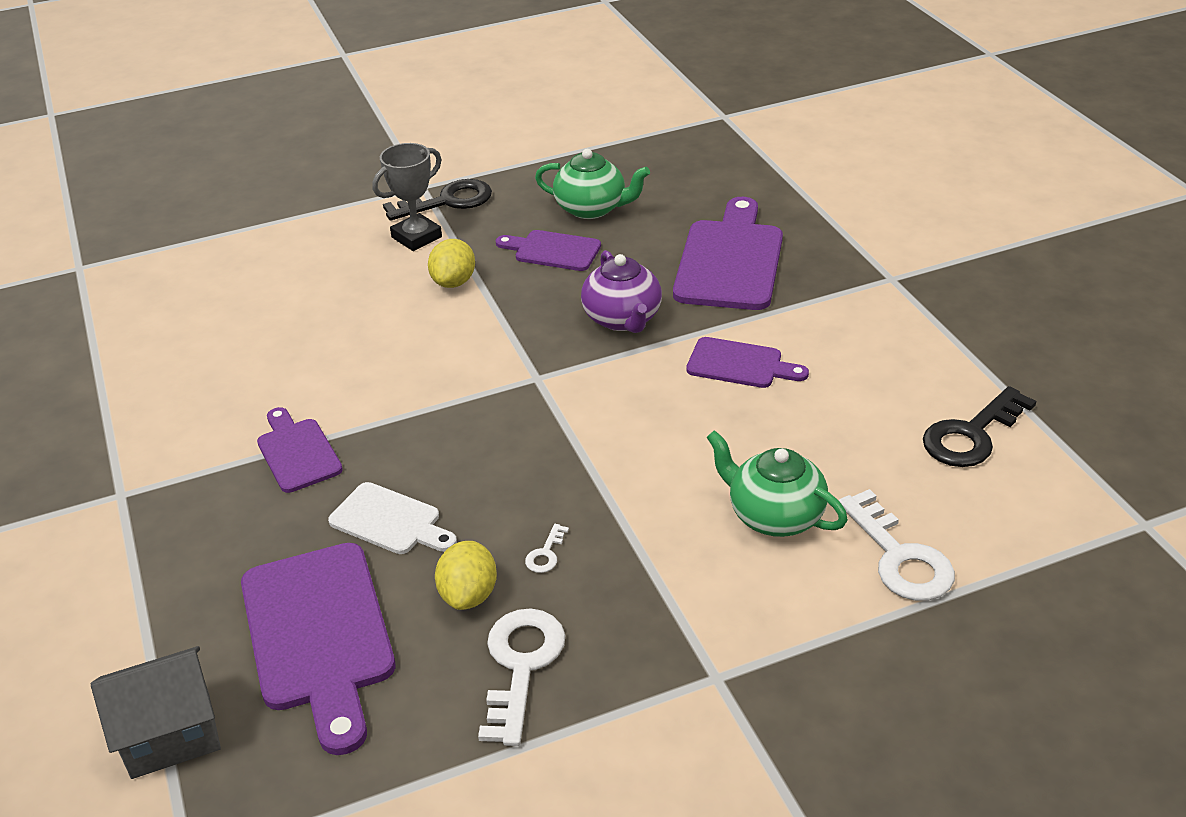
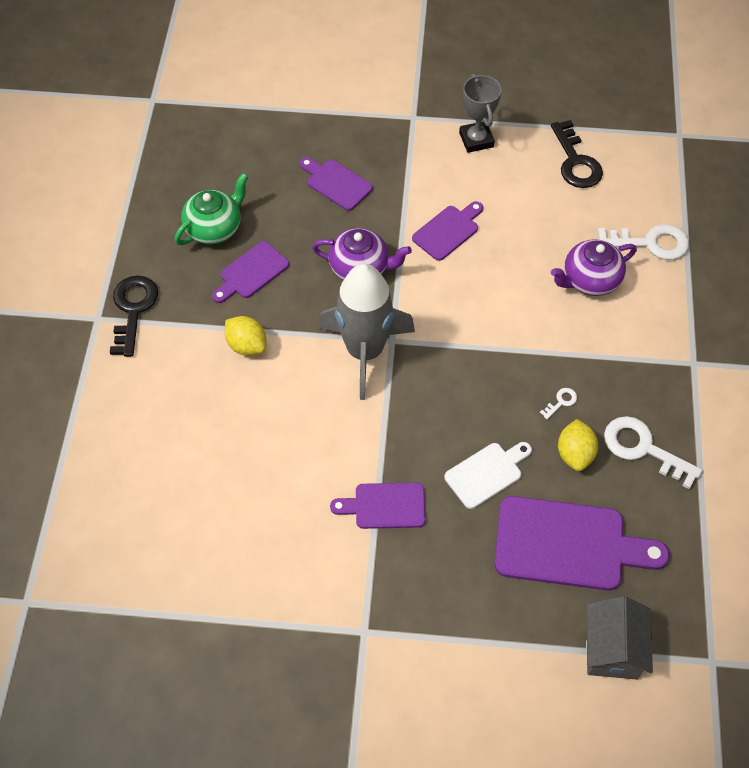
camera: 65 degrees left, 20 degrees up
grey trophy [372,143,442,251] -> grey trophy moved to [459,74,501,153]
yellow lemon [435,541,497,610] -> yellow lemon turned 60 degrees clockwise [558,419,598,471]
white key [525,524,569,573] -> white key turned 90 degrees counterclockwise [540,388,577,419]
purple cutting board [673,197,783,310] -> purple cutting board [299,157,373,211], size x0.56
green teapot [706,430,848,537] -> purple teapot [551,239,637,296]
none -> grey rocket [318,264,415,400]

